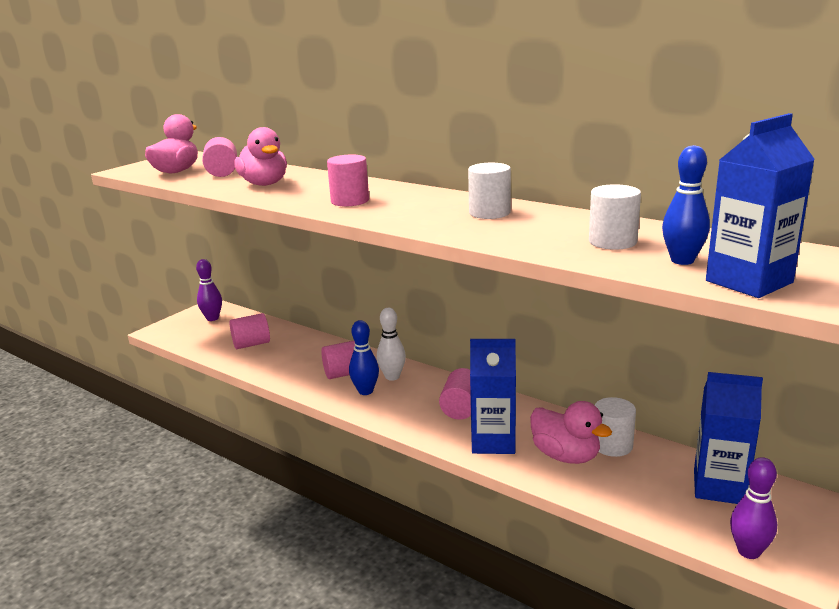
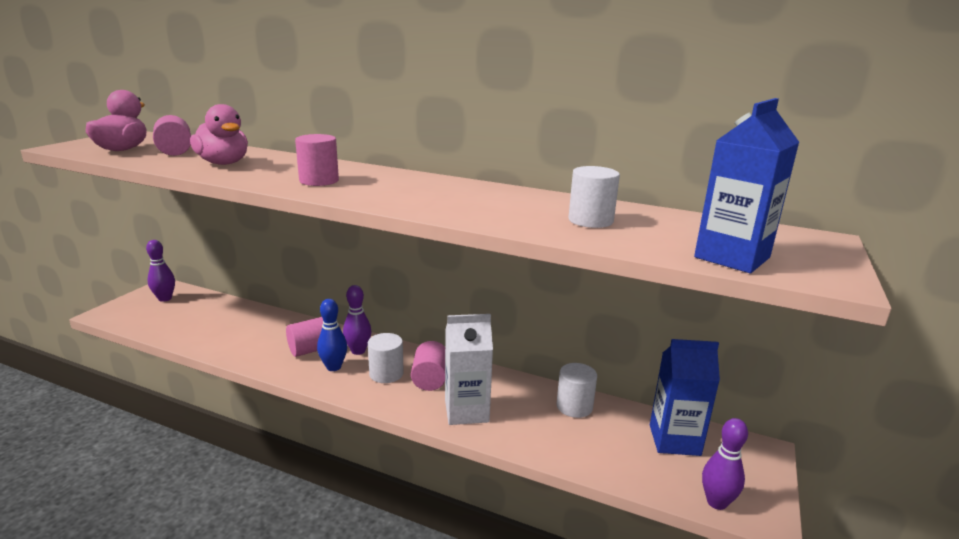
camera: 15 degrees left, 0 degrees up
pink cylinder [229,313,270,349] -> none
white bowling pin [377,308,406,381] -> purple bowling pin [343,285,372,355]
white cylinder [468,163,511,219] -> white cylinder moved to [368,333,404,383]
blue carton [470,339,516,454] -> white carton [445,314,493,425]
pink duck [530,401,612,464] -> none
blue bowling pin [662,145,710,265] -> none

